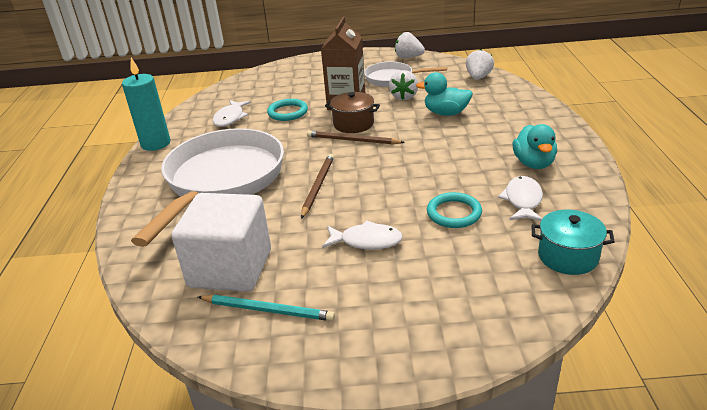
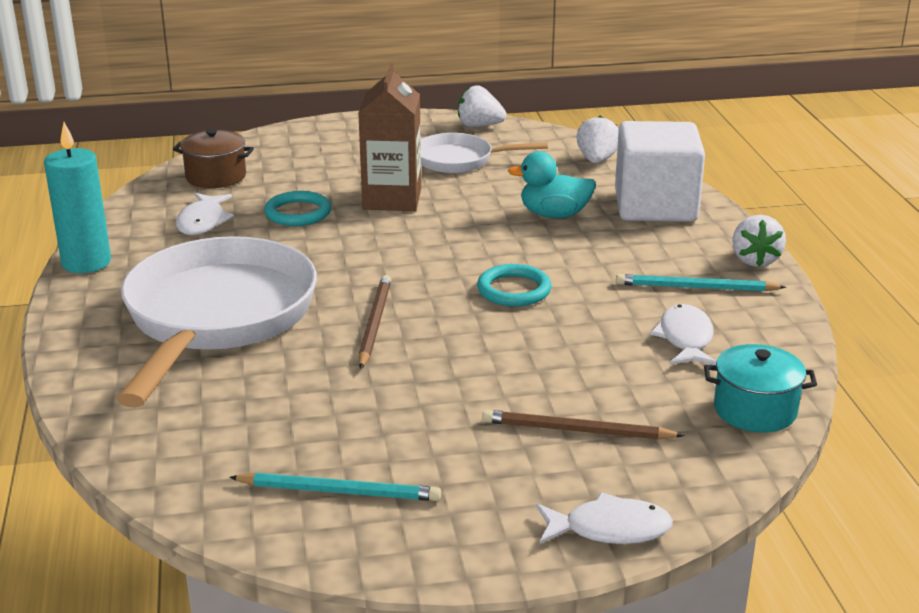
camera: 10 degrees left, 5 degrees down
white cube [172,193,271,292] -> white cube moved to [615,121,705,222]
brown pencil [307,131,405,145] -> brown pencil moved to [482,410,684,440]
white fish [322,220,403,250] -> white fish moved to [536,492,673,544]
brown pot [325,92,380,133] -> brown pot moved to [173,129,254,188]
white strawberry [389,70,418,100] -> white strawberry moved to [732,215,786,267]
turquoise ring [427,192,482,228] -> turquoise ring moved to [477,264,551,307]
turquoise duck [513,124,557,169] -> turquoise pencil [616,274,786,291]

